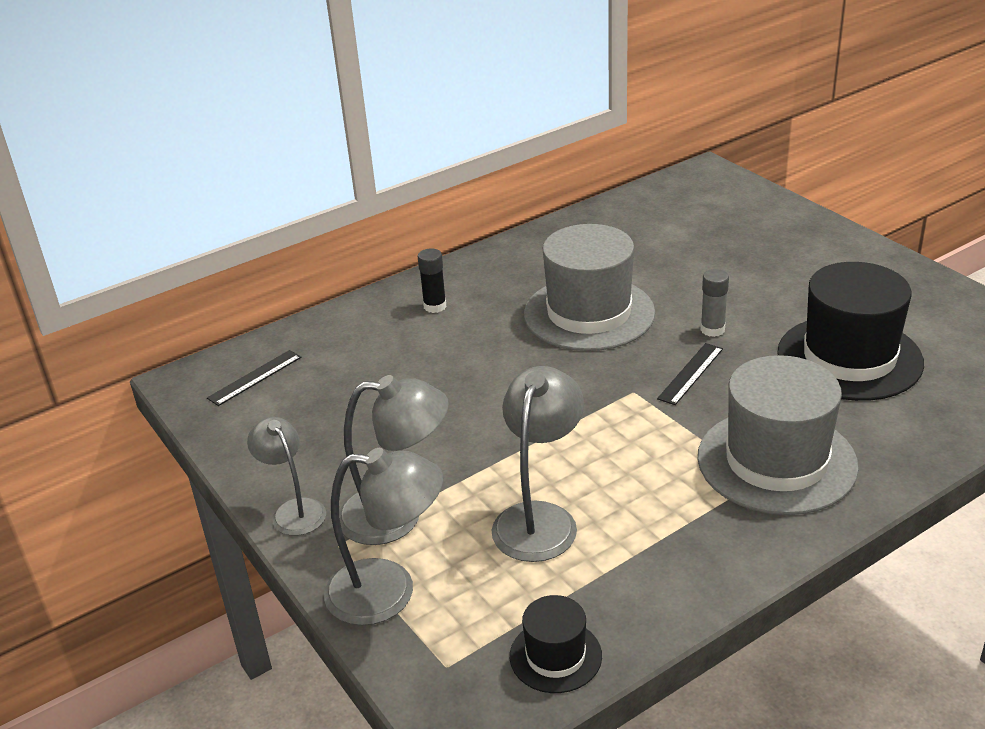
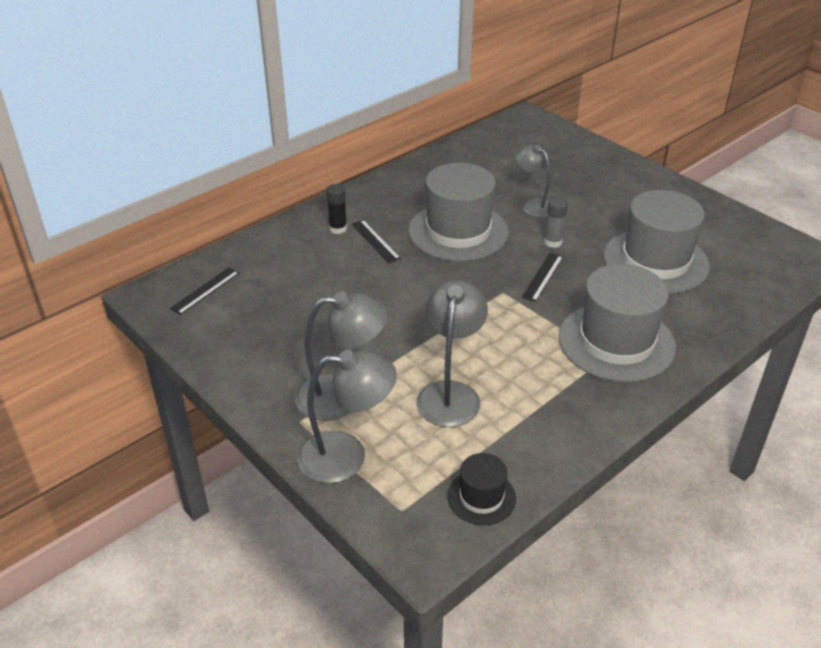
camera: 10 degrees left, 5 degrees up
grey lamp [247,417,326,536] -> grey lamp moved to [515,145,550,218]
black hat [777,262,924,401] -> grey hat [603,190,710,294]
none -> black ruler [351,220,401,263]

